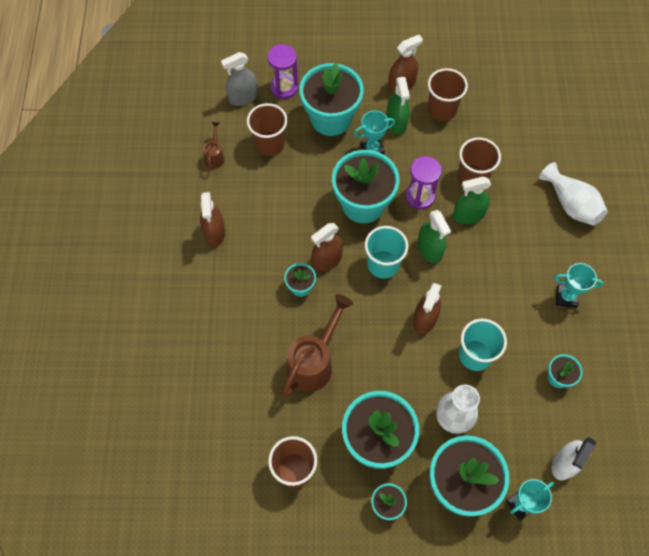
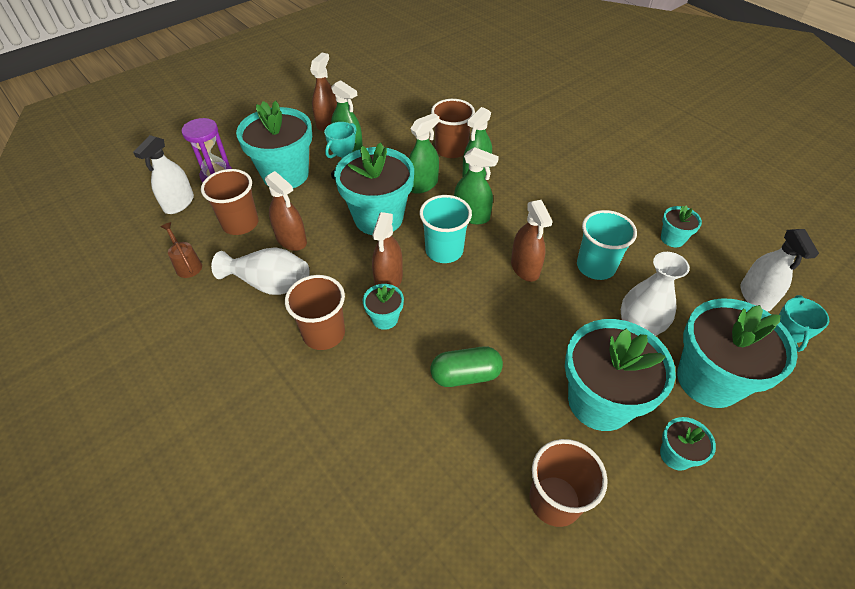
camera: 40 degrees left, 15 degrees down
brown spray bottle [200,192,225,247] -> brown spray bottle moved to [265,171,307,251]
grey spray bottle [221,52,258,106] -> white spray bottle [133,135,194,214]
brown watering can [281,294,353,398] -> green capsule [430,346,503,387]
purple hourglass [406,156,442,209] -> green spray bottle [409,113,439,194]
brown cup [428,68,468,121] -> brown cup moved to [285,275,345,350]
white vase [539,162,608,226] -> white vase moved to [211,247,310,295]
turquoise trophy [554,263,604,308] -> none

